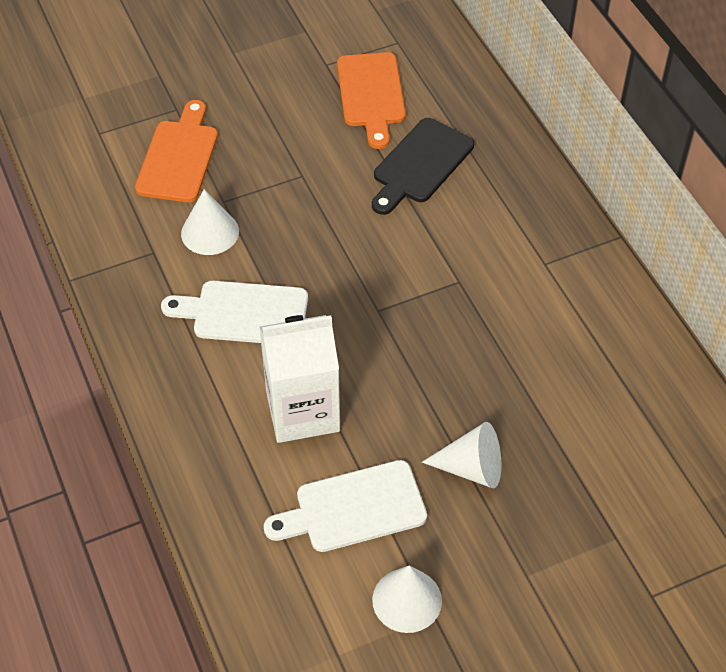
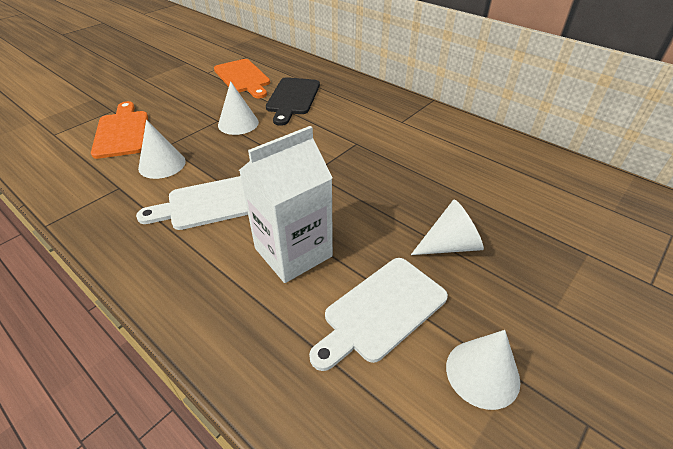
camera: 25 degrees left, 10 degrees down
none -> white cone [218,81,259,135]

